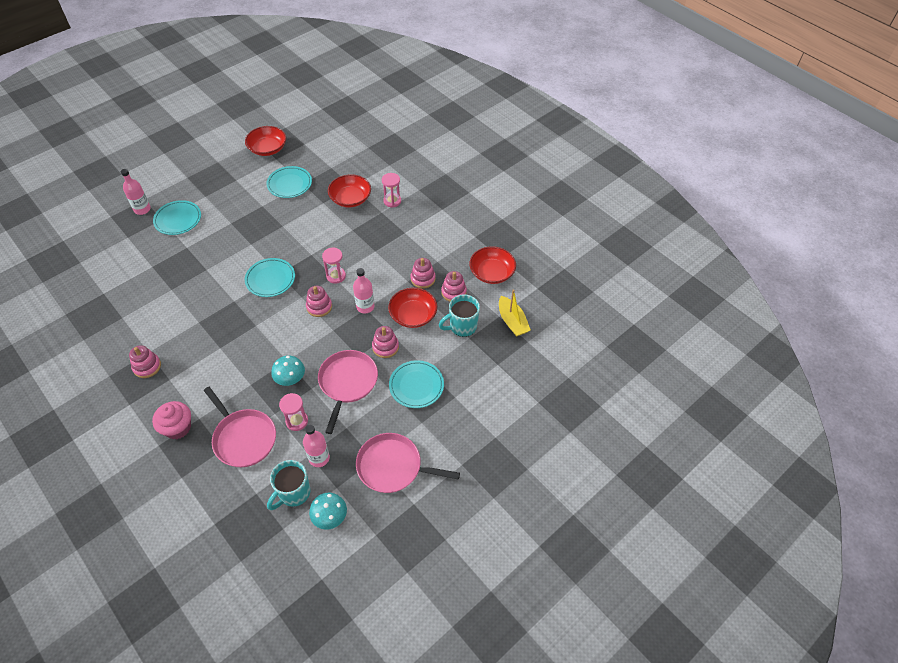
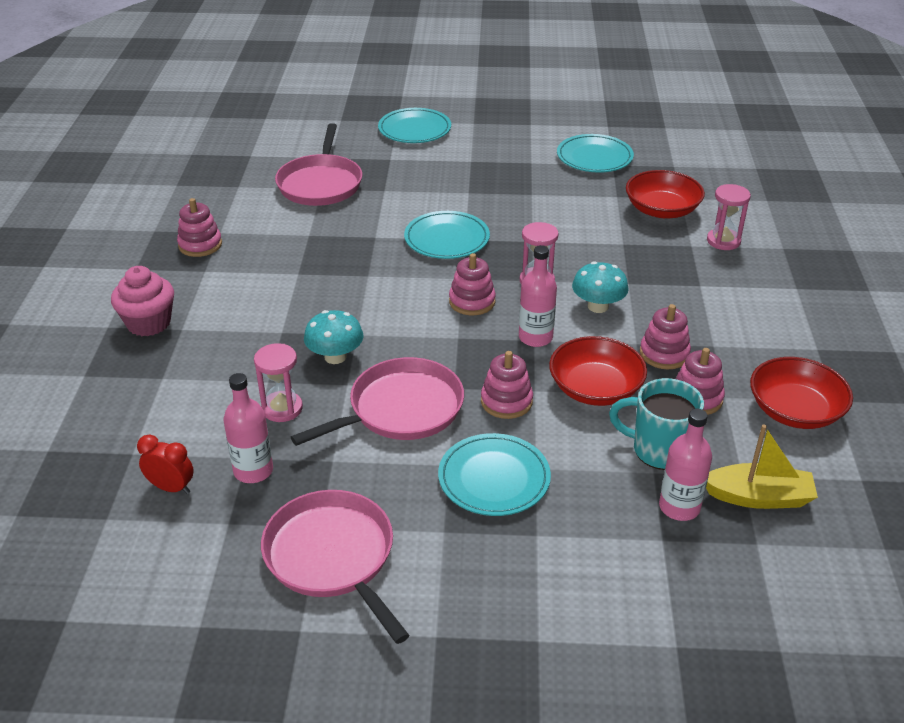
camera: 45 degrees right, 15 degrees down
pink bottle [121,169,151,215] -> pink bottle moved to [659,408,712,521]
pink pan [203,387,276,467] -> pink pan moved to [275,123,362,206]
red bowl [245,126,286,156] -> none
turquoise mug [267,460,310,510] -> red clock [137,435,194,494]
turquoise mushroom [309,493,347,530] -> turquoise mushroom moved to [572,261,629,313]
yellow boat [499,290,531,337] -> yellow boat turned 105 degrees counterclockwise [706,424,818,509]

